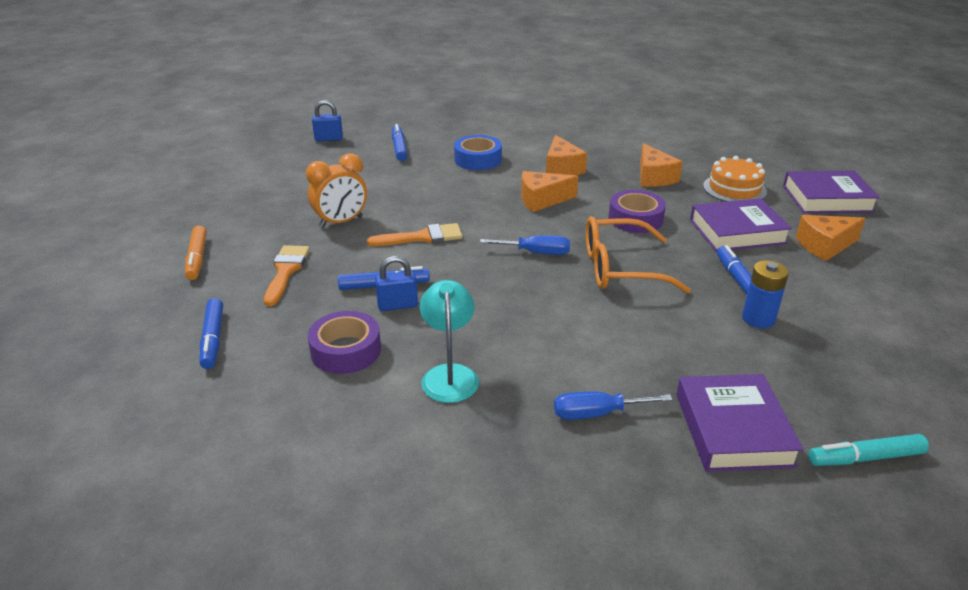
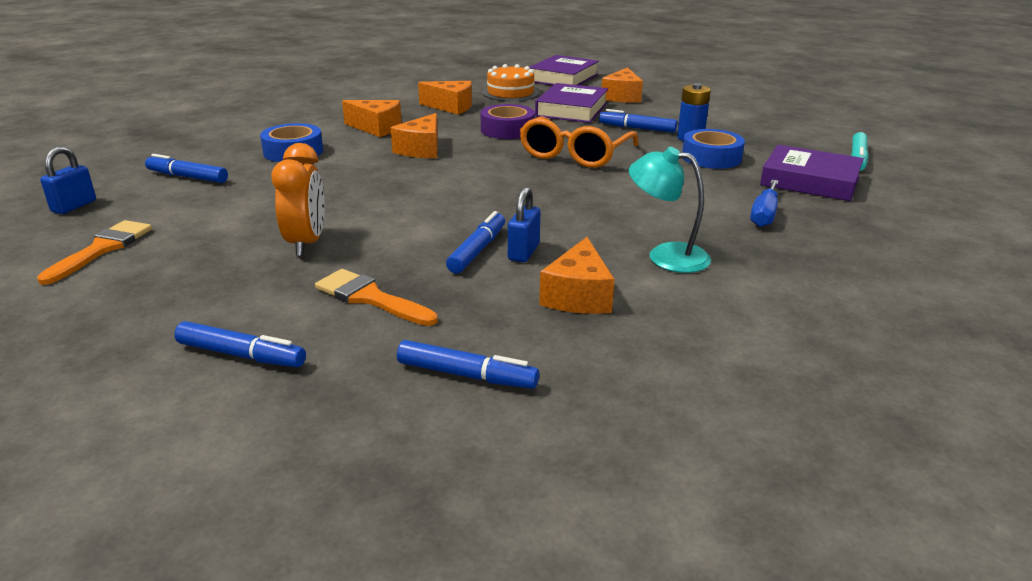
camera: 60 degrees left, 5 degrees down
orange marker [185,226,207,280] -> blue marker [174,321,306,367]
purple tape [307,311,381,374] -> orange cheese [539,237,615,314]
orange brush [367,223,463,246] -> orange brush moved to [37,220,152,285]
blue screwdriver [480,235,570,255] -> none
none -> blue tape [682,129,745,169]

